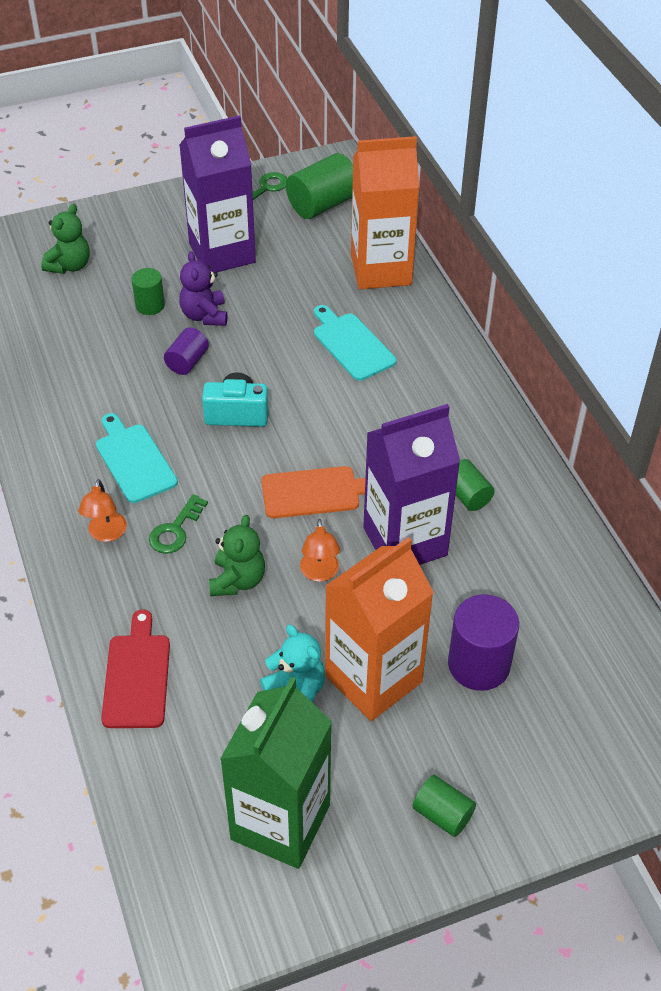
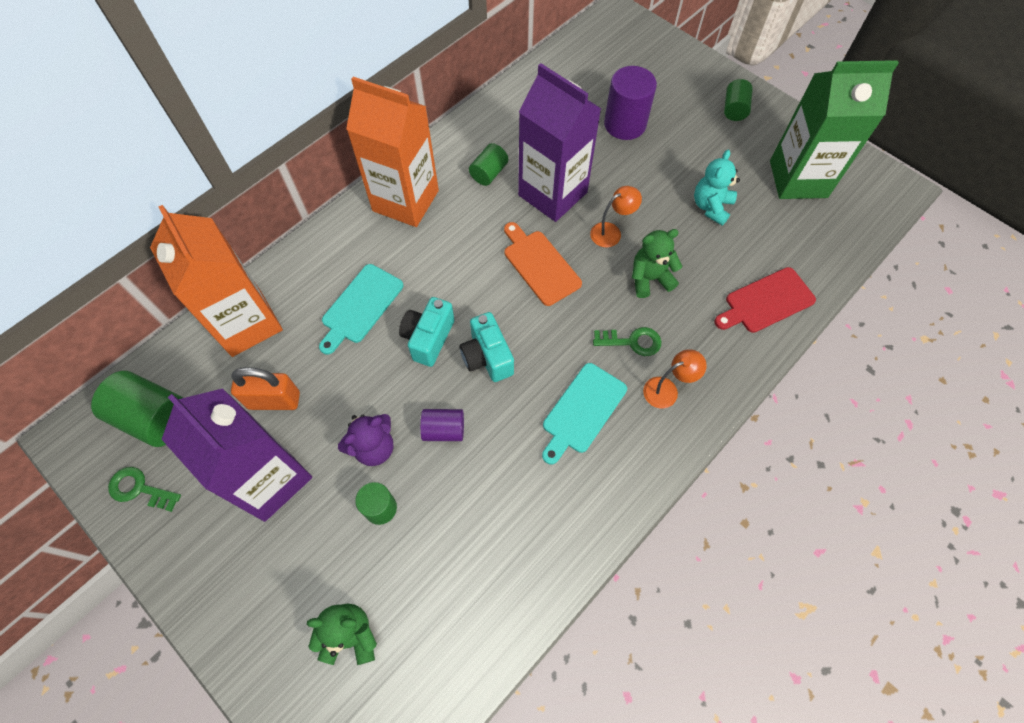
camera: 115 degrees left, 15 degrees up
orange carton [325,537,434,721] -> orange carton moved to [346,77,439,227]
none -> orange padlock [231,367,300,410]
none -> turquoise camera [399,297,455,367]

